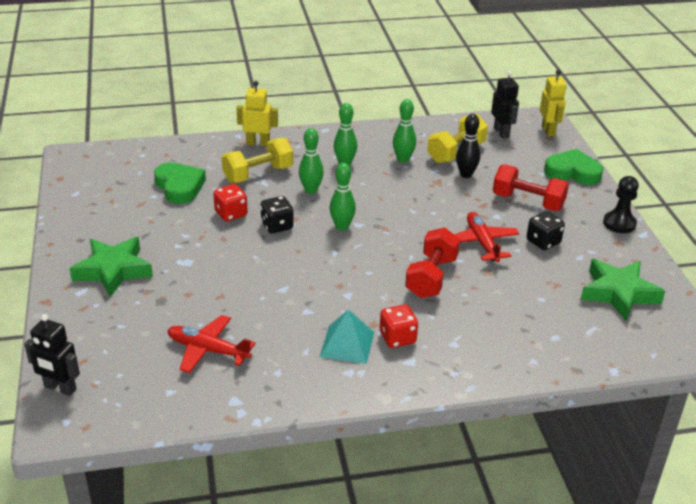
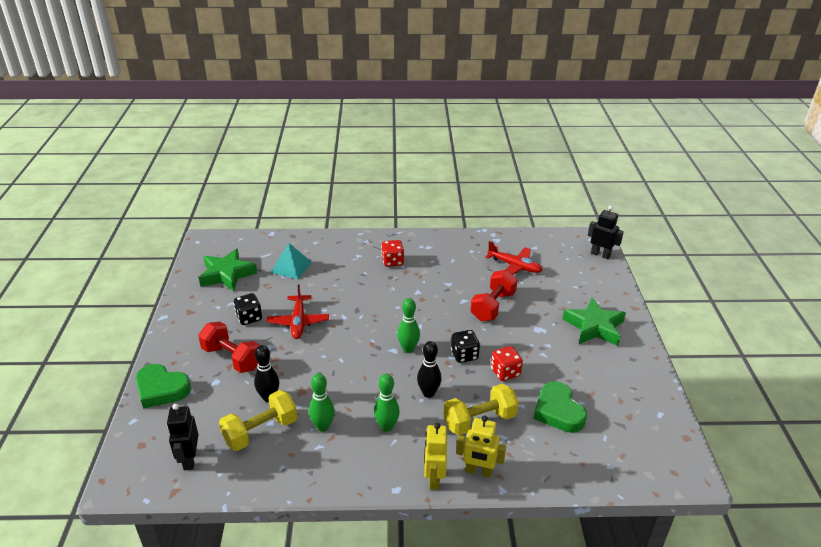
camera: 170 degrees left, 0 degrees up
green bowling pin [299,128,324,194] -> black bowling pin [417,341,442,398]
turquoise pyramid [320,309,374,364] -> turquoise pyramid moved to [270,243,312,279]
red dumbbell [405,227,460,298] -> red dumbbell moved to [470,270,518,321]
yellow robot [540,70,566,137] -> yellow robot moved to [424,423,447,490]
black pawn [603,176,639,233] -> none

